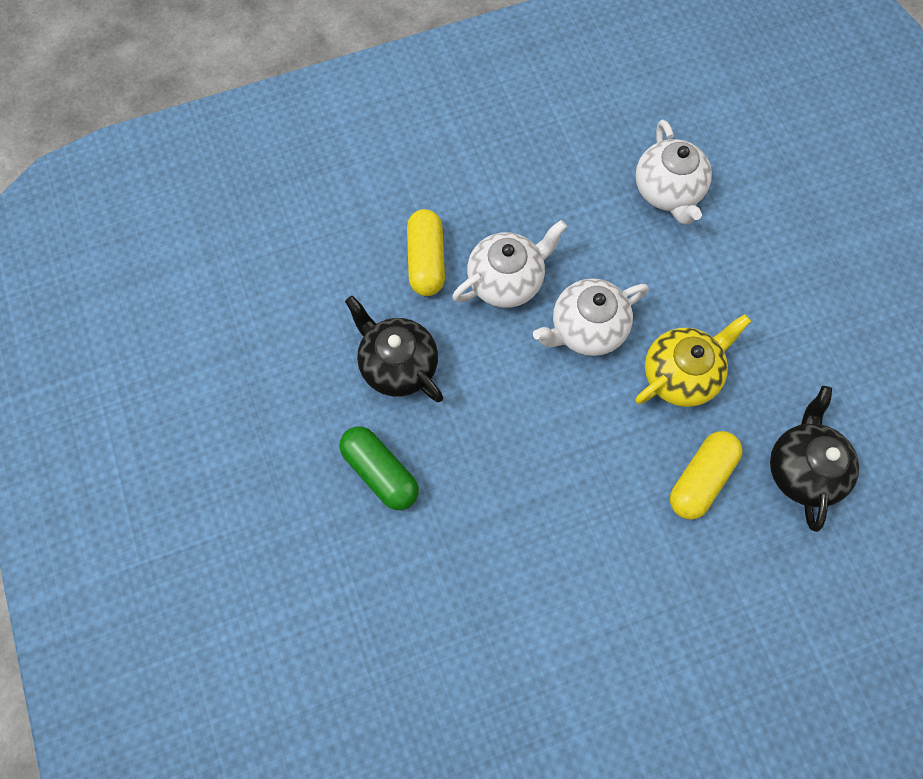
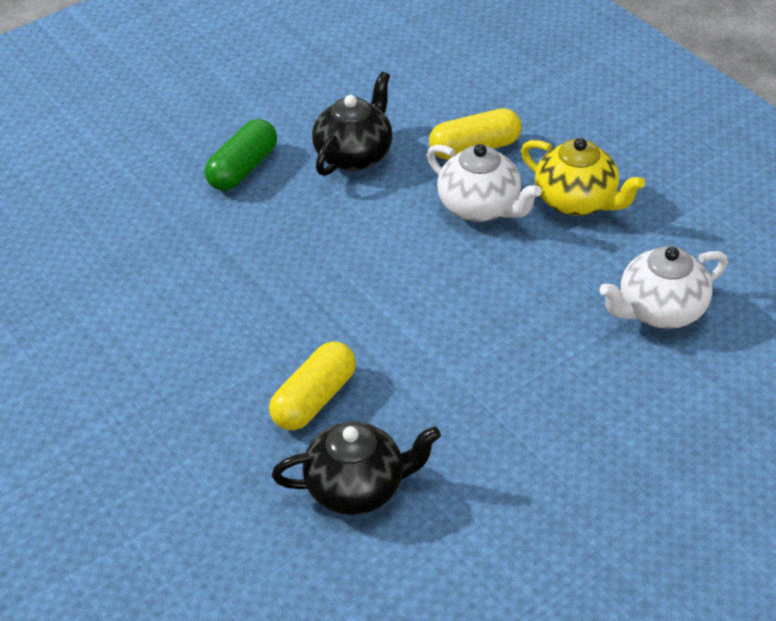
camera: 75 degrees right, 25 degrees down
white teapot [533,279,649,356] -> none
yellow teapot [635,314,751,407] -> yellow teapot moved to [521,138,645,216]
yellow capsule [670,431,742,520] -> yellow capsule turned 75 degrees counterclockwise [269,341,356,430]

